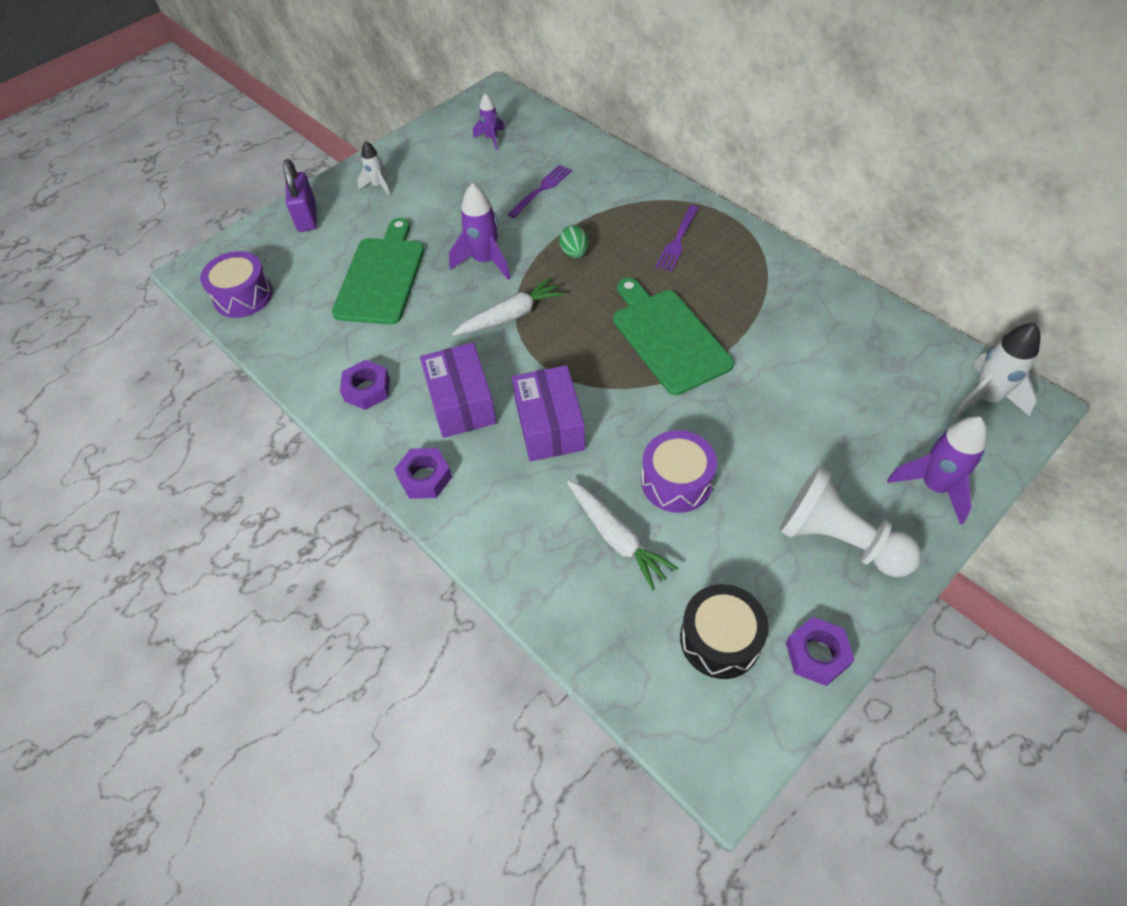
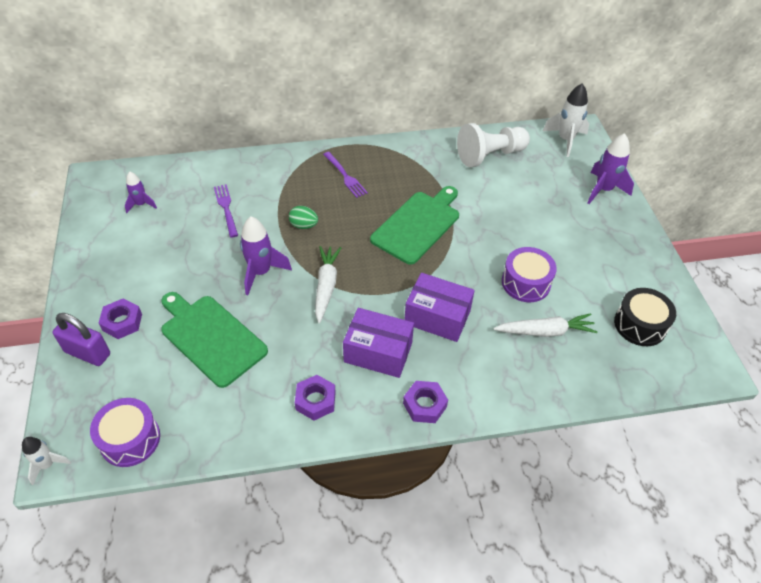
camera: 60 degrees left, 5 degrees down
white rocket [357,141,390,196] -> white rocket moved to [22,437,71,485]
green cutting board [613,278,734,395] -> green cutting board turned 120 degrees clockwise [370,186,459,265]
white pawn [779,466,921,577] -> white pawn moved to [457,123,530,167]
purple nut [786,617,855,686] -> purple nut moved to [99,299,142,339]

